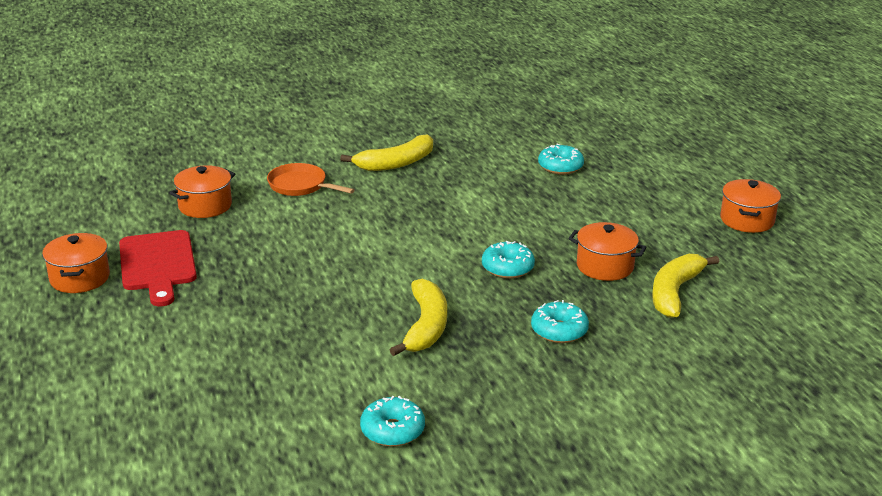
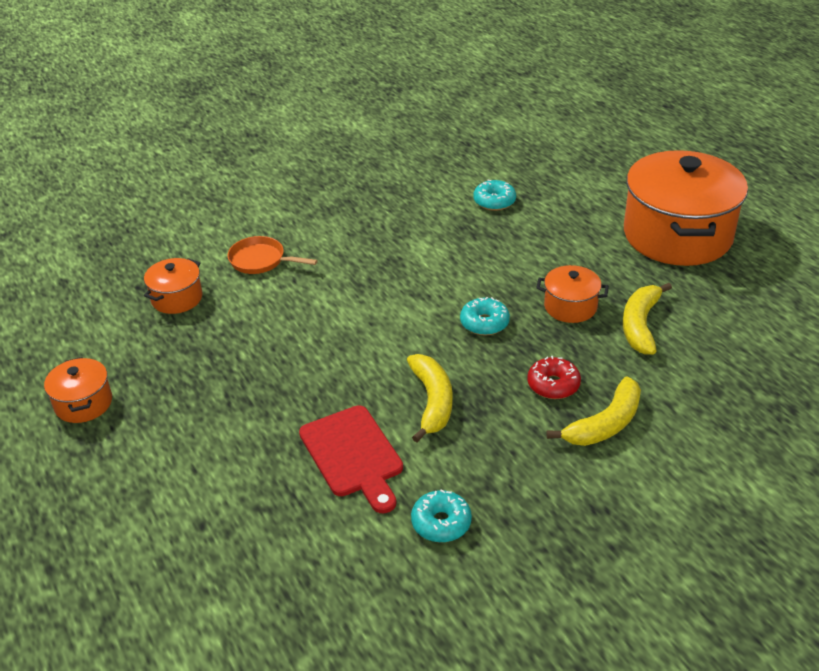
camera: 10 degrees left, 10 degrees up
red cutting board [119,230,197,306] -> red cutting board moved to [299,405,403,513]
yellow banana [340,134,433,171] -> yellow banana moved to [547,376,641,446]
turquoise donut [531,300,589,343] -> red donut [527,356,581,399]
orange pot [720,179,781,233] -> orange pot [624,150,748,266], size x2.21

